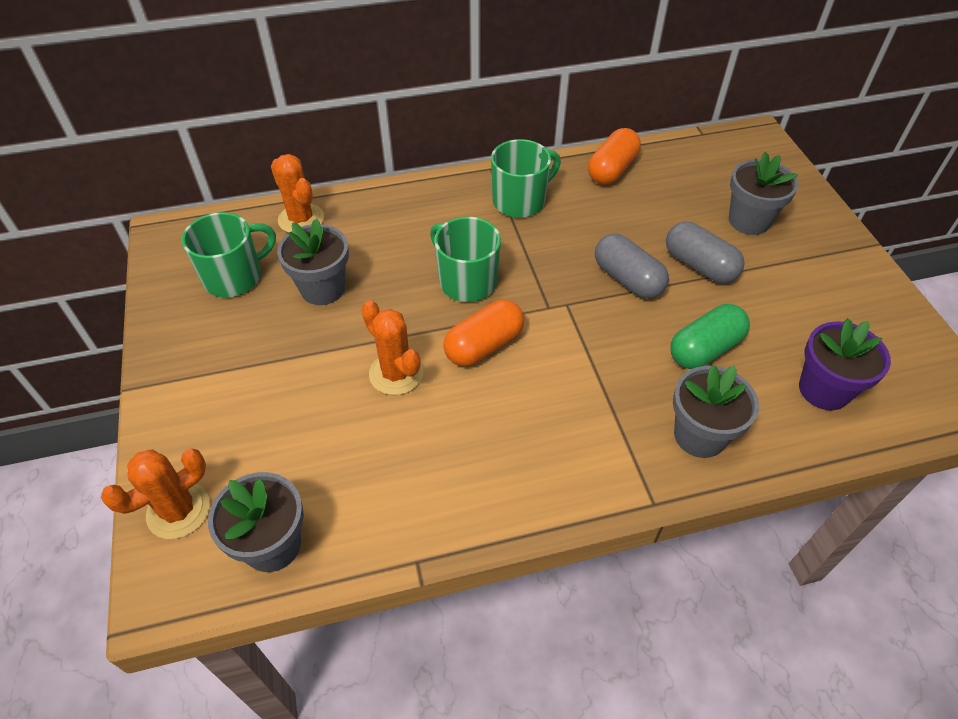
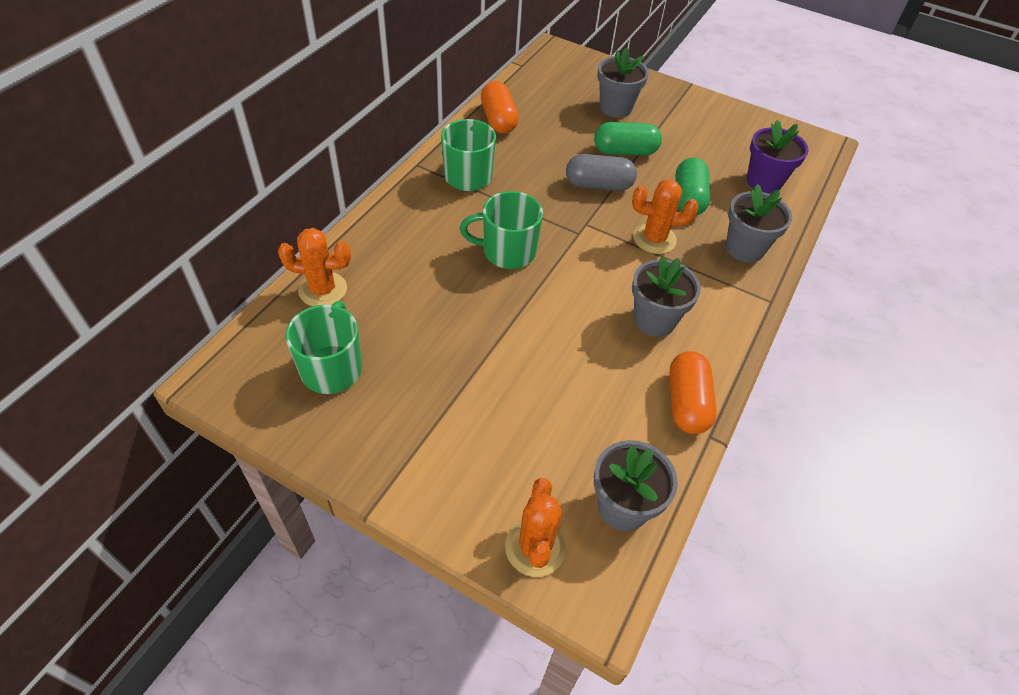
camera: 50 degrees left, 0 degrees up
grey flower pot [277,218,349,305] -> grey flower pot moved to [632,256,701,337]
orange cactus [361,300,423,395] -> orange cactus moved to [632,179,698,254]
orange capsule [443,300,524,366] -> orange capsule moved to [669,351,717,434]
grey capsule [666,222,745,284] -> green capsule [594,122,662,156]

